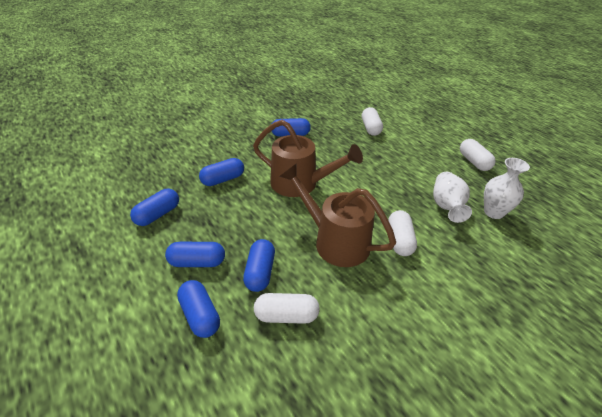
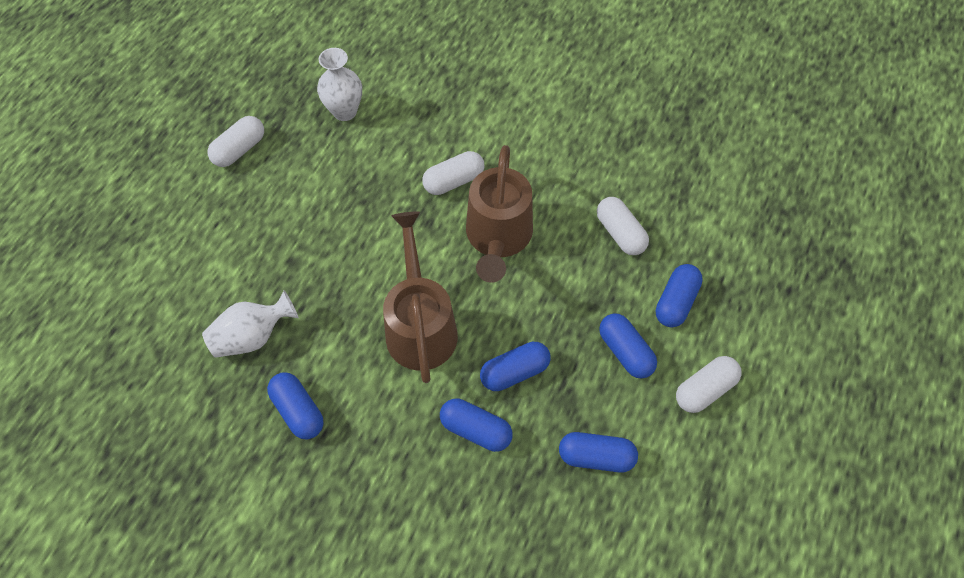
camera: 120 degrees left, 20 degrees up
blue capsule [243,239,275,292] -> blue capsule moved to [480,342,550,391]
white capsule [362,107,383,136] -> white capsule moved to [676,356,742,413]
white vase [433,172,472,223] -> white vase moved to [202,291,299,358]

